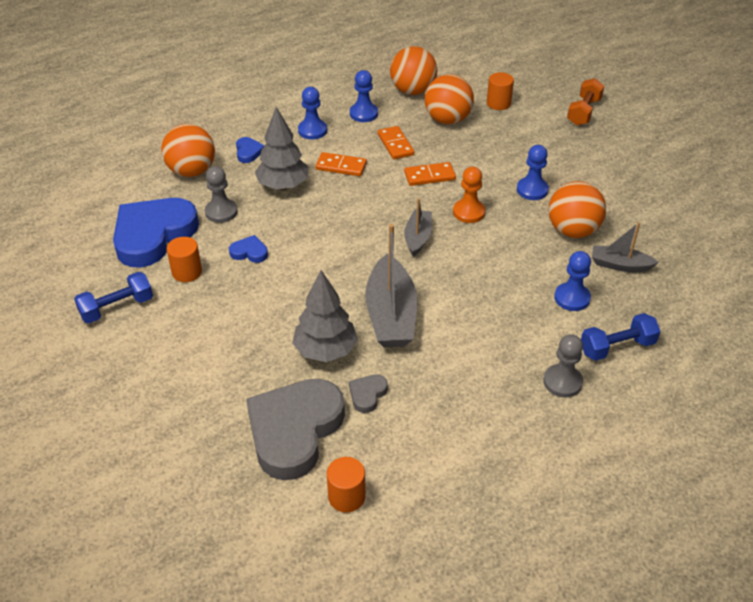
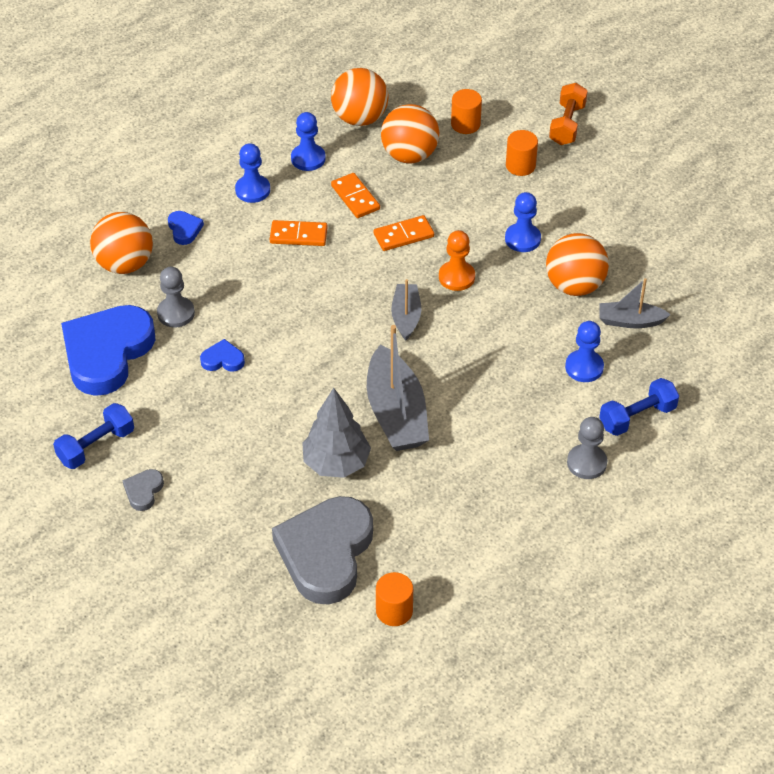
camera: 10 degrees left, 5 degrees up
orange cylinder [167,237,202,282] -> orange cylinder moved to [506,130,538,176]
grey tree [255,107,309,190] -> none
grey heart [349,374,388,413] -> grey heart moved to [122,469,164,511]

